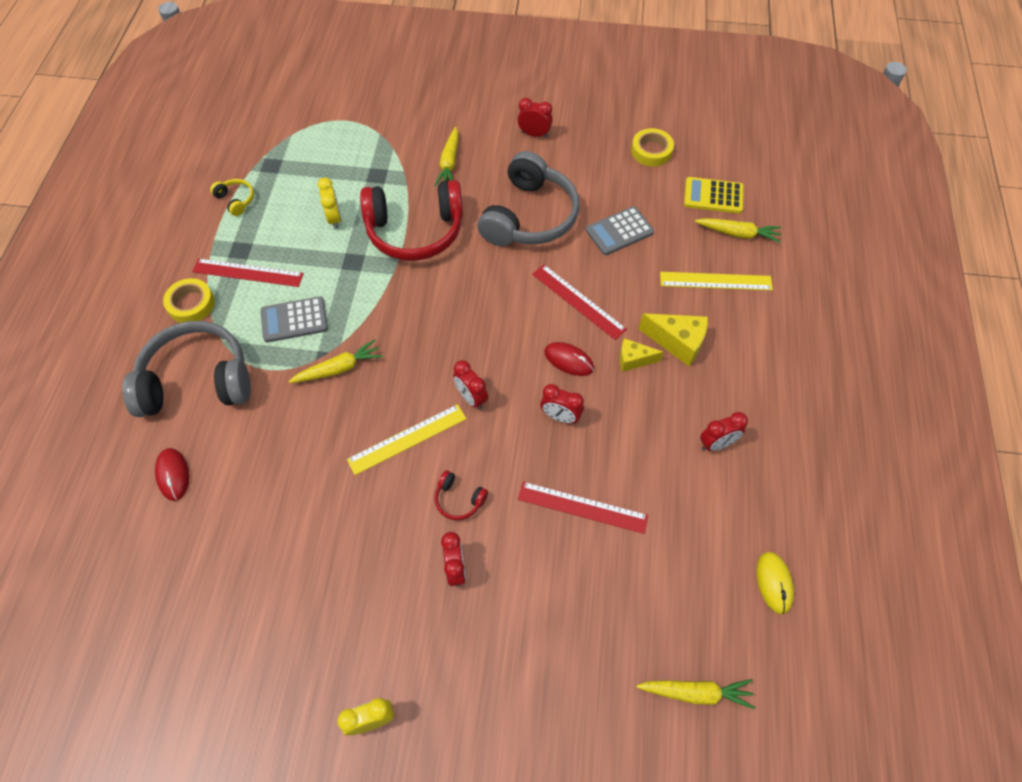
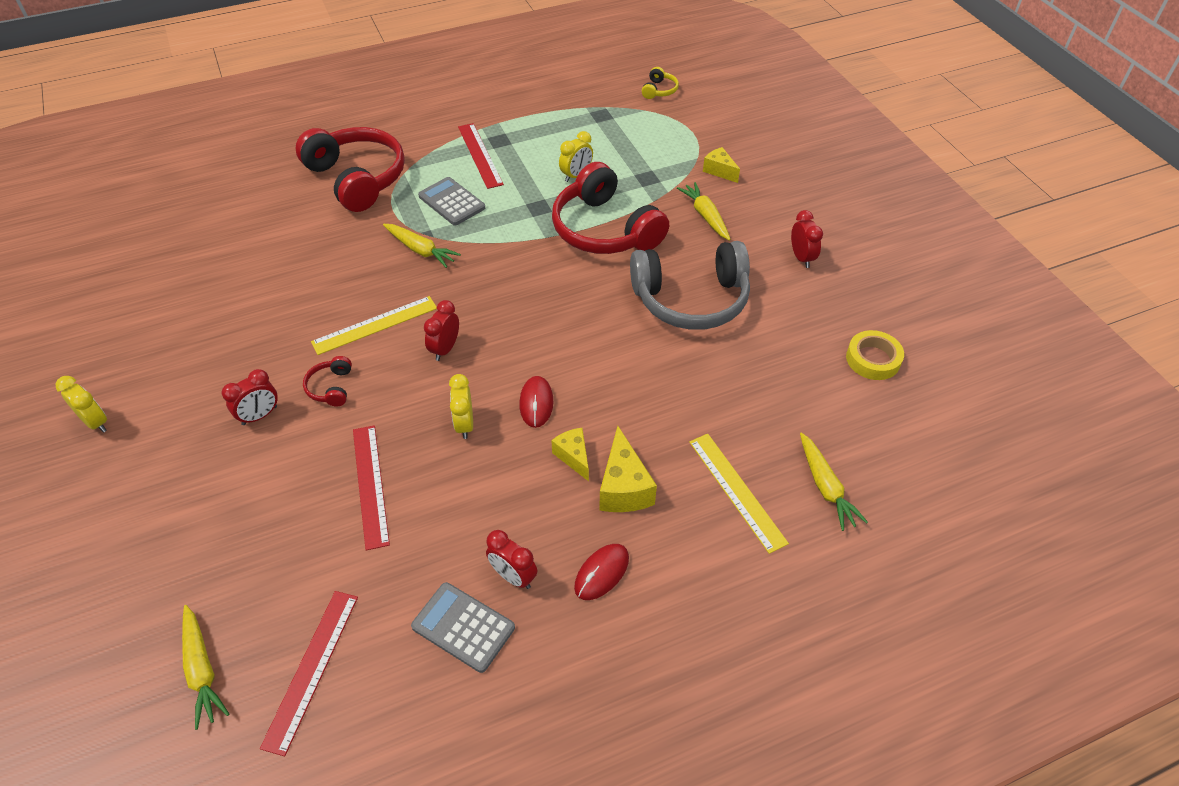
camera: 60 degrees right, 10 degrees down
grey headphones [122,321,251,417] -> red headphones [295,127,405,212]
red mouse [155,448,189,501] -> red mouse moved to [574,544,629,600]
yellow tape [163,278,215,323] -> none
yellow headphones [210,179,254,216] -> yellow headphones moved to [642,67,679,99]
yellow ruler [347,404,467,475] -> yellow ruler turned 60 degrees counterclockwise [311,296,437,355]
yellow carrot [434,127,459,186] -> yellow carrot turned 90 degrees clockwise [677,182,731,241]
red ruler [532,265,627,340] -> red ruler moved to [260,591,358,756]
red clock [540,384,584,424] -> yellow clock [449,374,473,439]
grey calculator [586,206,654,255] -> grey calculator moved to [411,582,515,673]
yellow calculator [684,177,744,214] -> none
yellow mouse [757,552,794,614] -> none
none -> yellow cheese [703,147,740,183]

